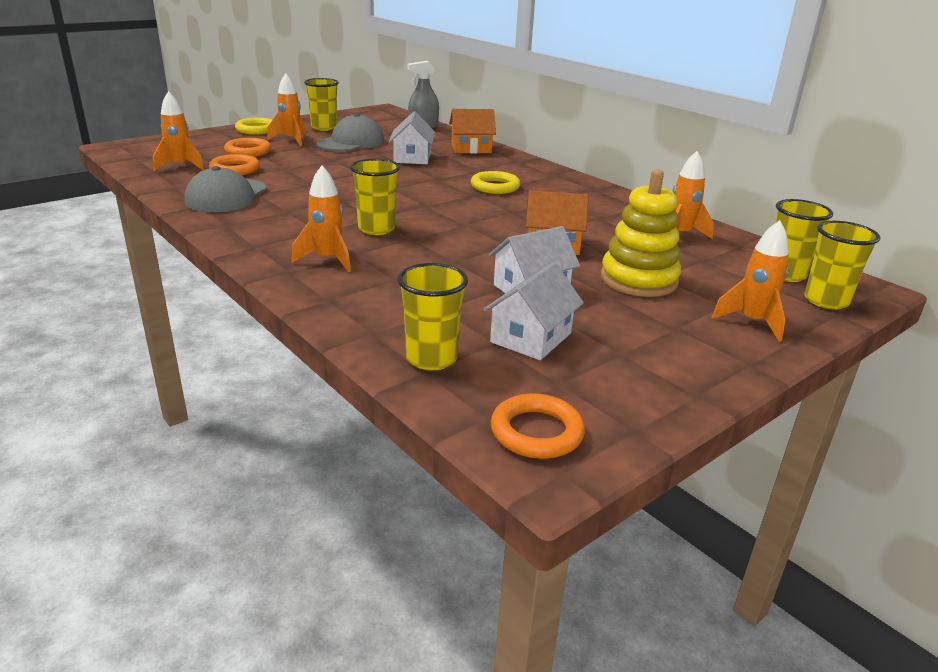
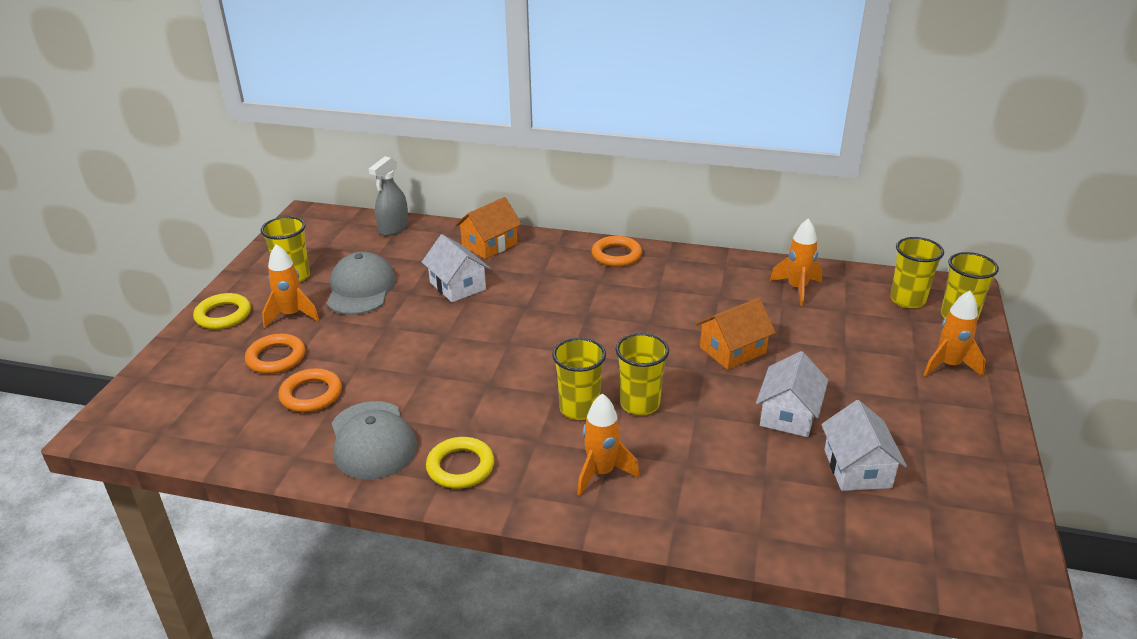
camera: 35 degrees left, 5 degrees up
orange rocket [153,91,204,172] -> none
yellow cup [398,263,468,371] -> yellow cup moved to [616,333,669,415]
yellow ring [471,171,520,194] -> yellow ring moved to [426,437,495,489]
orange ring [491,394,585,459] -> orange ring moved to [592,236,642,267]
yellow stacking toy [601,169,681,297] -> none

